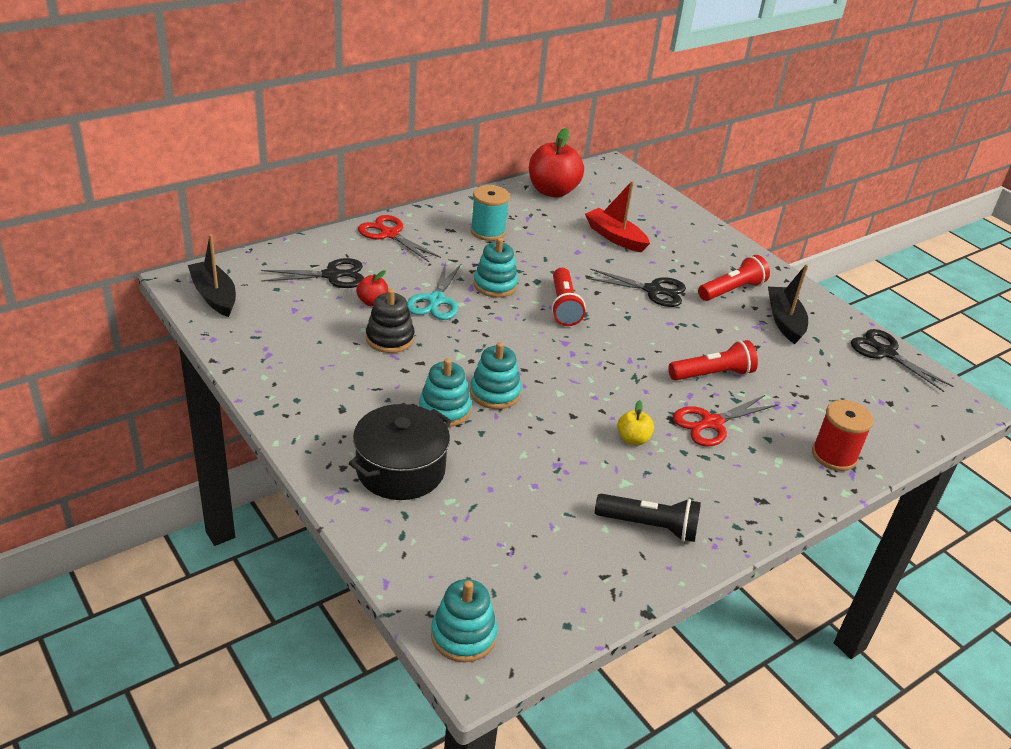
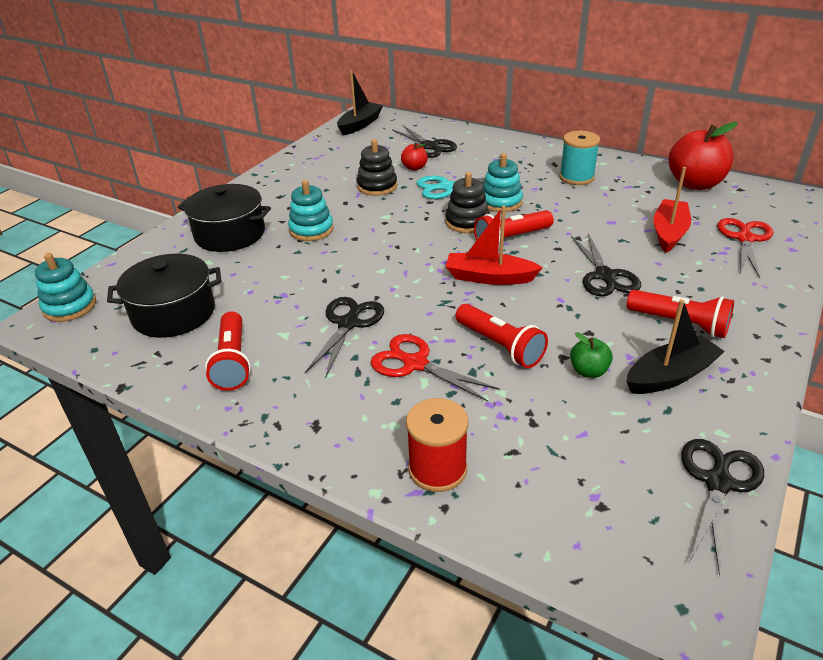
camera: 70 degrees right, 0 degrees up
red scissors [358,215,441,262] -> red scissors moved to [717,218,773,278]
turquoise stacking toy [470,342,521,409] -> none
black flashlight [595,494,701,542] -> red flashlight [205,311,251,391]
yellow apple [617,400,654,445] -> black scissors [305,297,384,379]
none -> black pot [107,254,222,338]
none -> black stacking toy [445,172,490,233]
none -> red boat [446,205,543,285]
none -> green apple [570,332,613,378]

